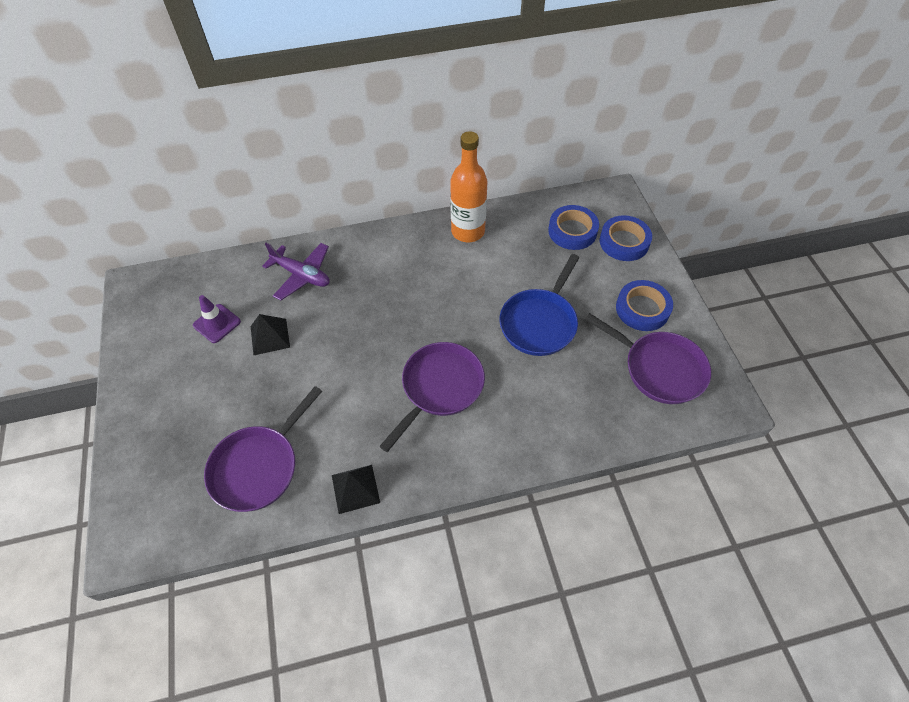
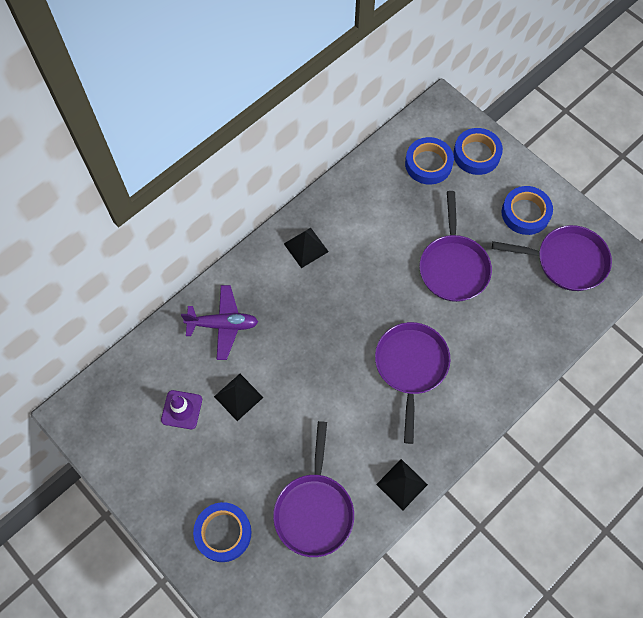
camera: 30 degrees left, 10 degrees up
orange bottle [450,131,487,242] -> none
blue pan [499,254,579,356] -> purple pan [419,191,492,302]
none -> blue tape [193,502,251,562]
none -> black pyramid [284,228,329,268]

